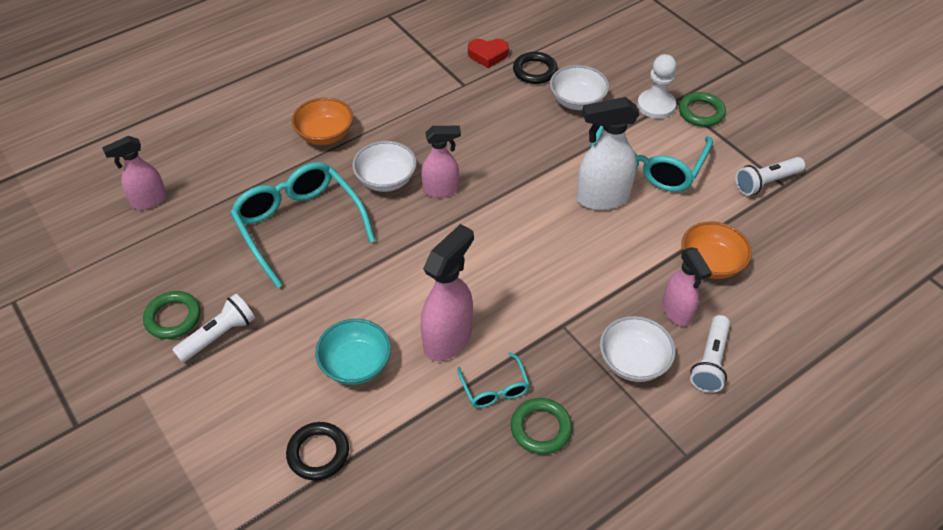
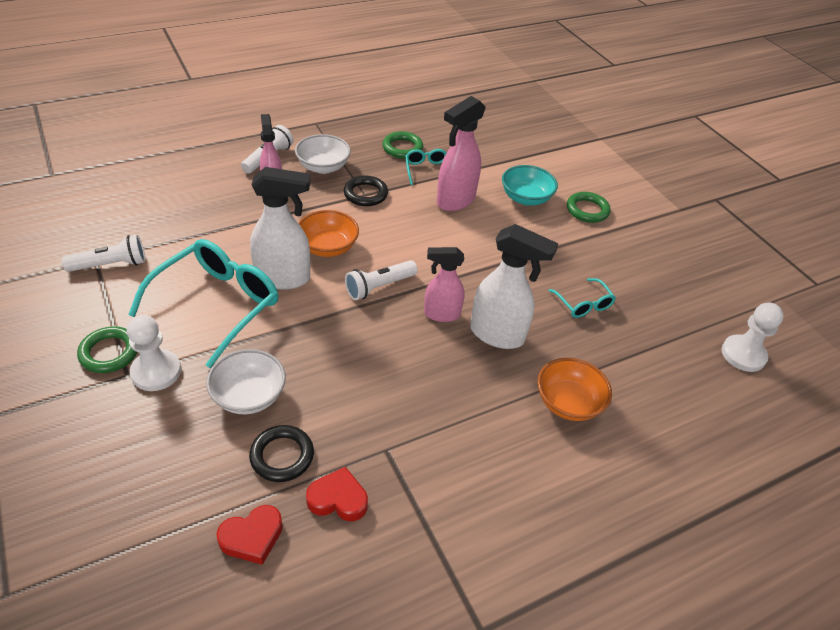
camera: 175 degrees left, 5 degrees down
pink spray bottle [102,136,167,210] -> white pawn [722,303,784,372]
green ring [143,291,200,339] -> green ring moved to [567,192,611,223]
white flashlight [172,294,255,363] -> white flashlight moved to [345,260,418,300]
turquoise glasses [230,162,375,288] -> turquoise glasses [548,278,616,318], size x0.48
black ring [286,422,349,480] -> black ring moved to [344,176,388,206]
white bowl [352,141,417,192] -> white spray bottle [470,224,559,349]
orange bowl [681,221,752,279] -> orange bowl moved to [299,210,359,257]
none -> red heart [216,505,283,565]

